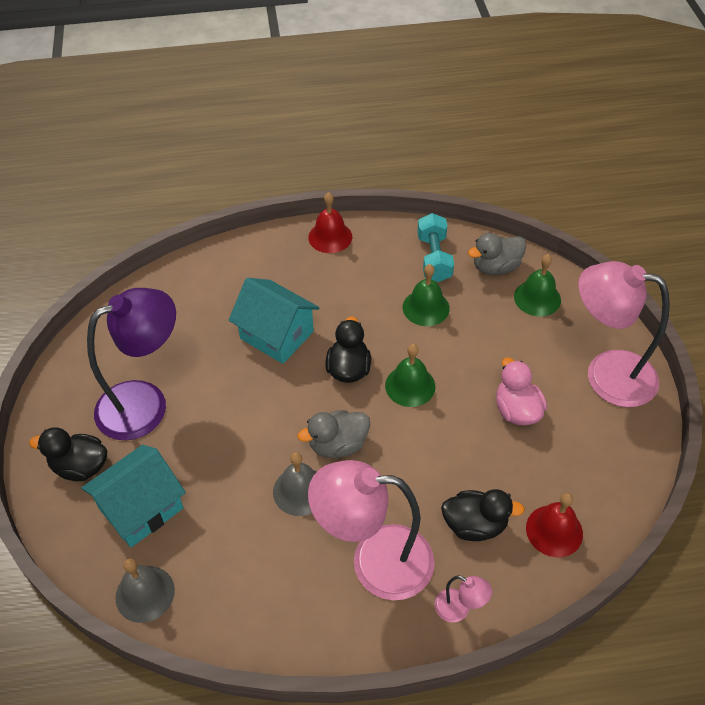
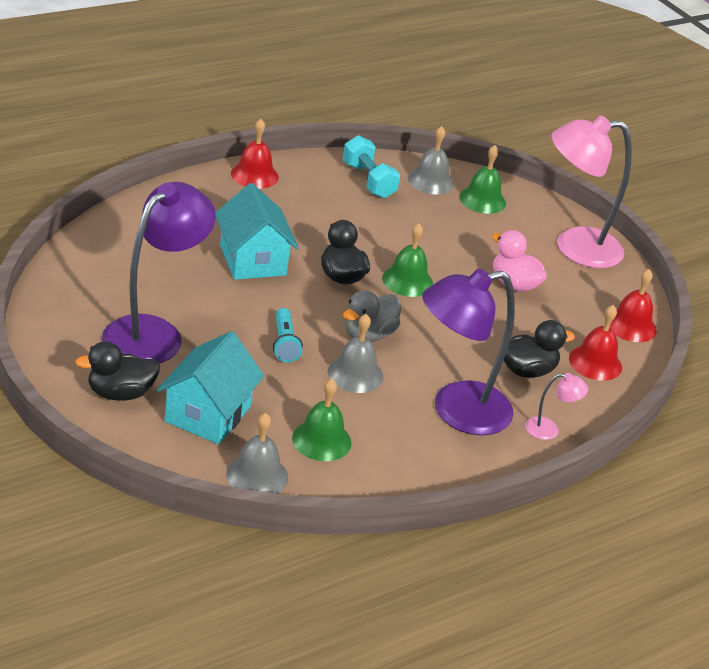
camera: 30 degrees left, 15 degrees down
turquoise house [229,278,319,364] -> turquoise house turned 60 degrees clockwise [215,183,299,280]
pink lamp [308,460,435,600] -> purple lamp [422,268,515,435]
green bell [403,264,450,326] -> green bell moved to [292,379,351,461]
grey duck [468,233,526,275] -> grey bell [408,126,454,194]
none -> turquoise flashlight [273,308,303,362]
none -> red bell [609,269,657,342]

